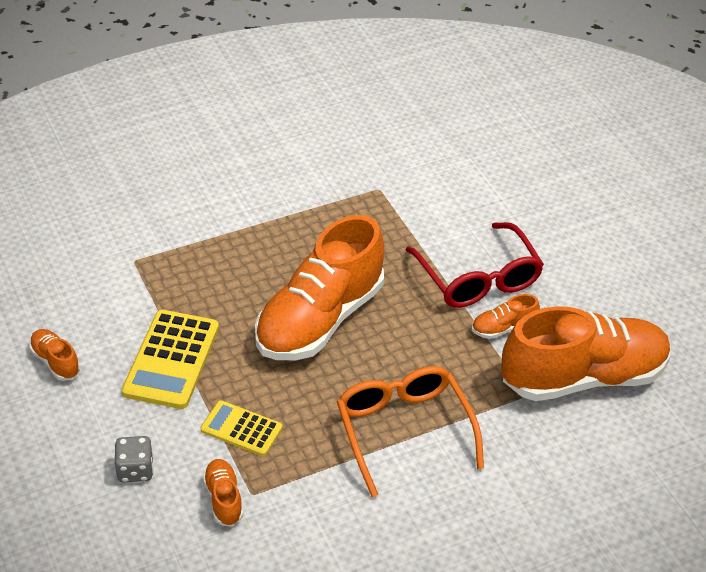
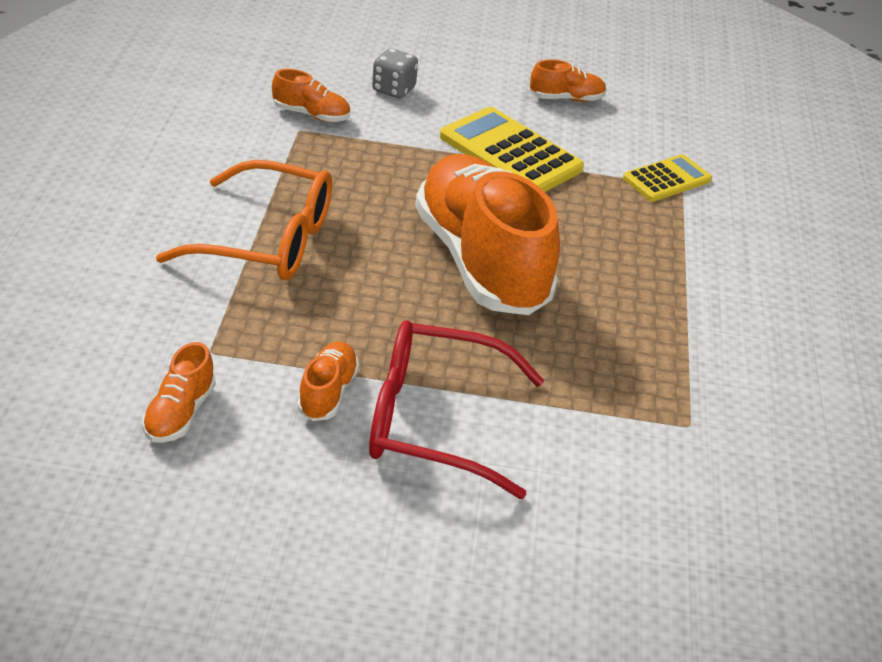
camera: 120 degrees right, 5 degrees down
yellow calculator [200,400,282,456] -> yellow calculator moved to [623,154,712,202]
orange shoe [501,306,671,401] -> orange shoe [142,342,216,443], size x0.41

